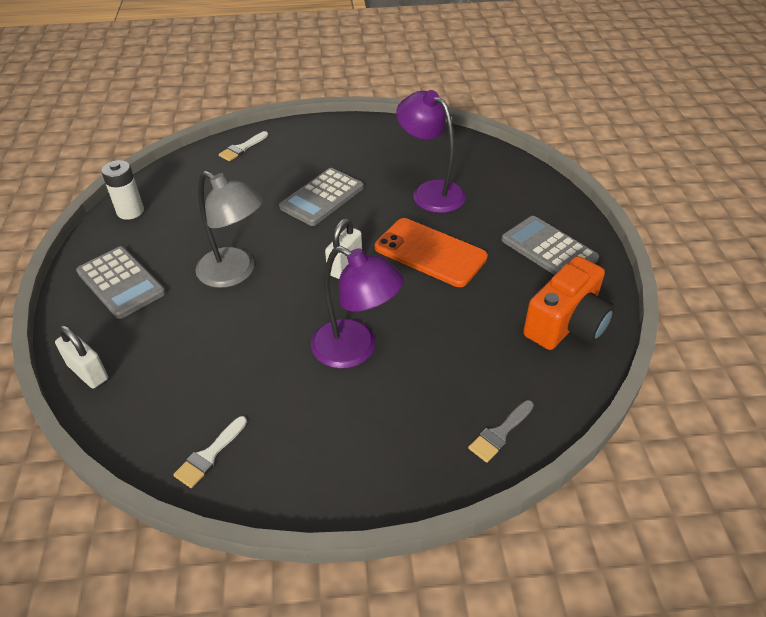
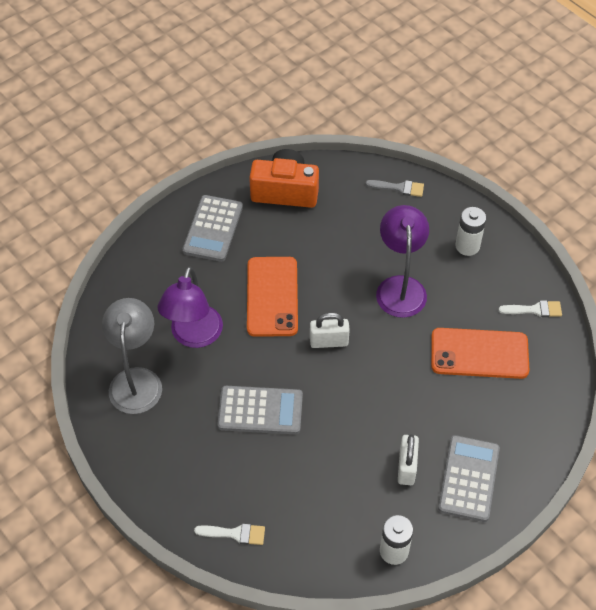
camera: 125 degrees left, 10 degrees up
white padlock [55,325,108,388] -> white padlock moved to [398,434,419,485]
grey lamp [195,171,263,288] -> grey lamp moved to [102,298,162,414]
none -> orange phone [431,328,529,379]
none -> white battery [455,207,486,256]

